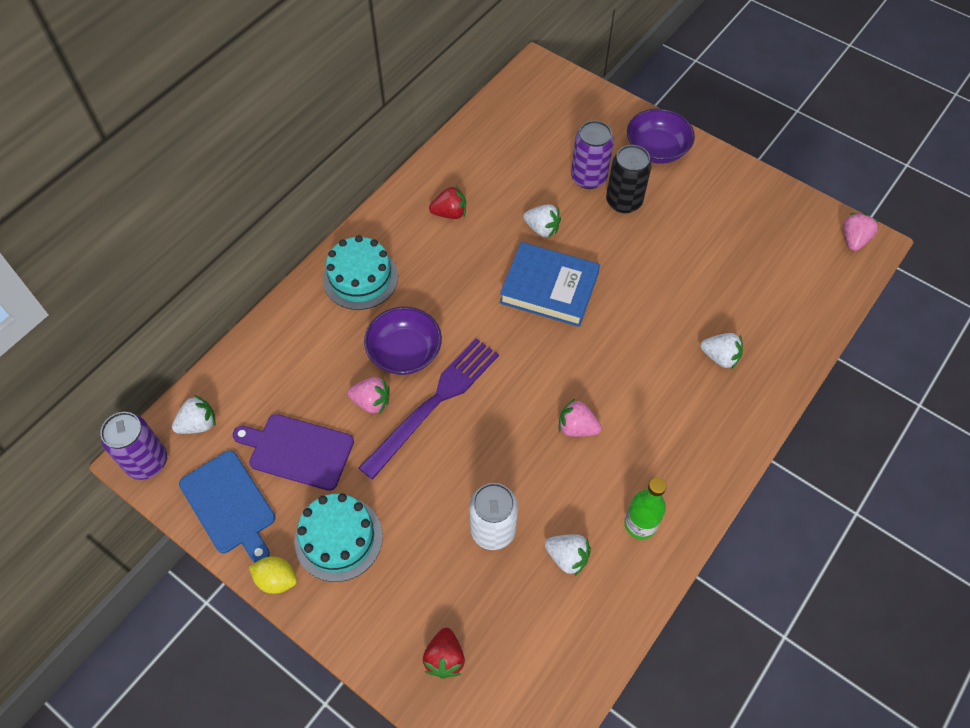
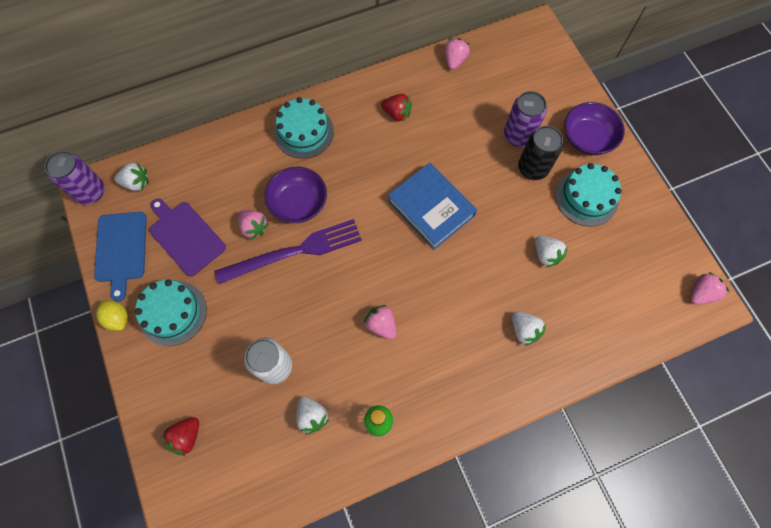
camera: 30 degrees right, 10 degrees up
white strawberry [523,205,561,238] -> white strawberry moved to [535,236,568,268]
none -> pink strawberry [445,38,470,70]
none -> turquoise cake [555,163,622,227]

